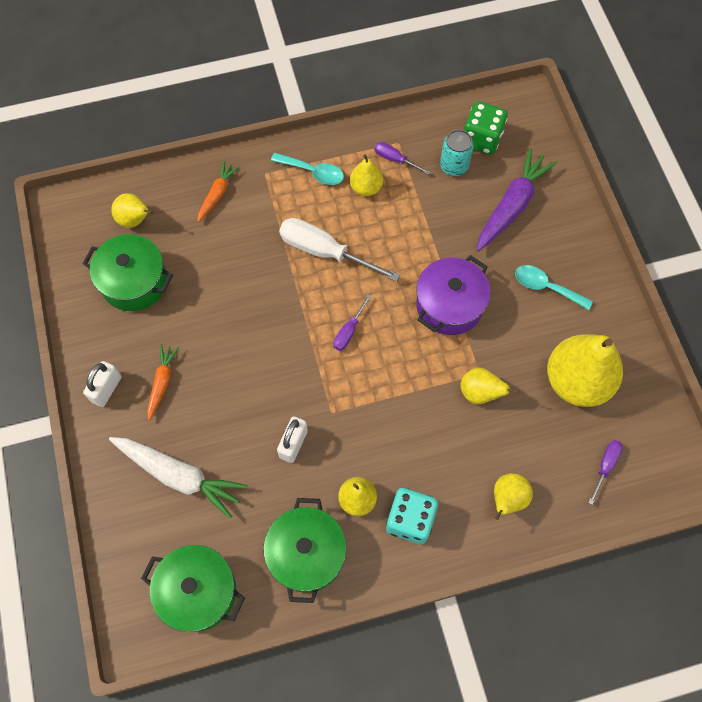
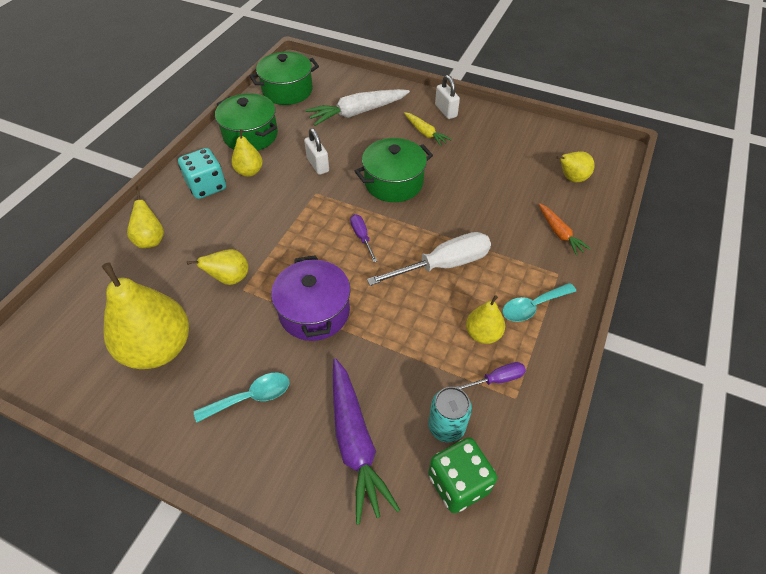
camera: 130 degrees right, 15 degrees down
green pot [82,234,173,311] -> green pot moved to [355,138,433,202]
orange carrot [147,344,179,420] -> yellow carrot [404,112,452,146]
purple screwdriver [588,440,623,505] -> none

